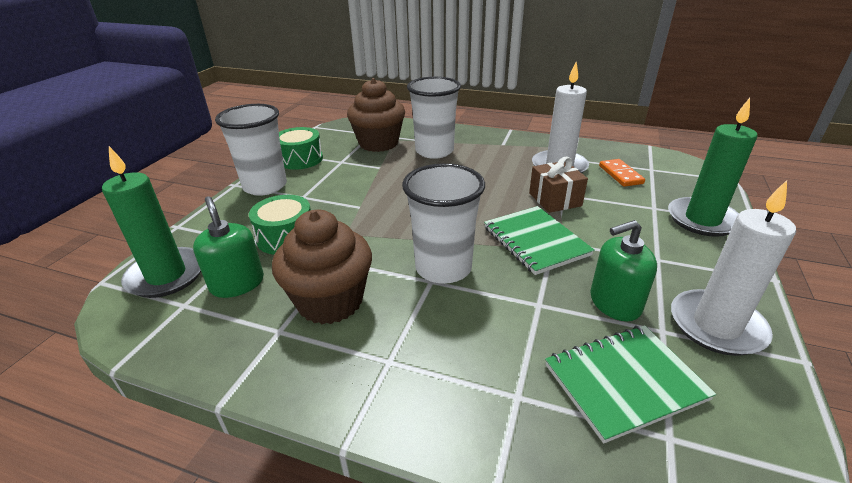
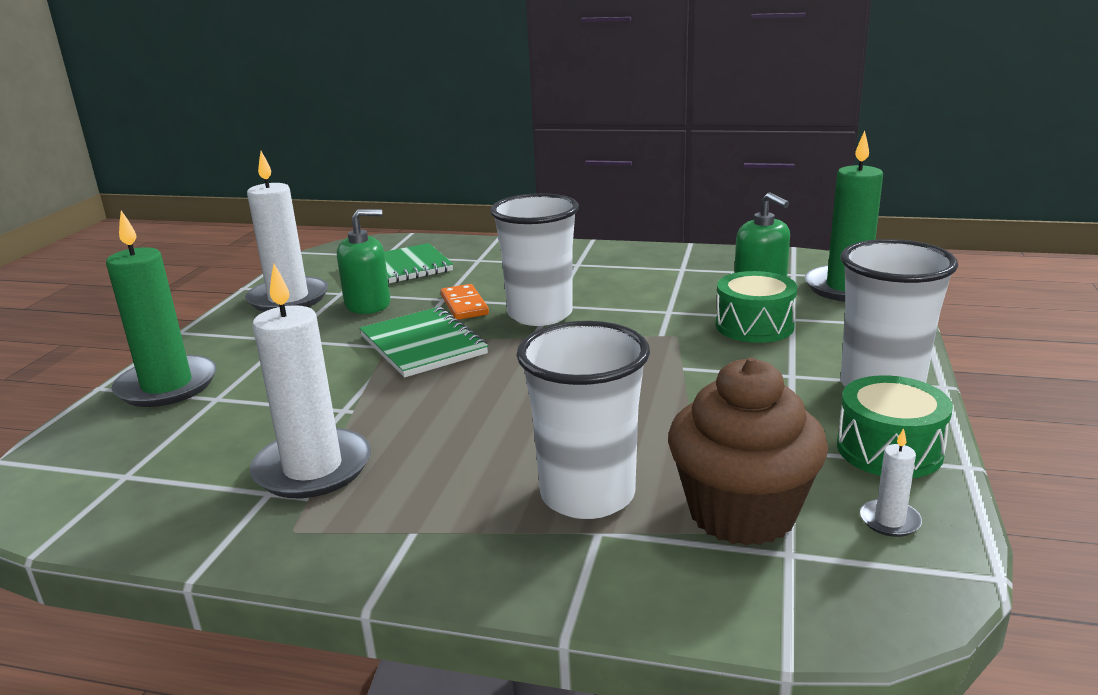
camera: 175 degrees right, 10 degrees down
brown cupcake [272,210,372,324] -> none
brown gift [529,157,588,213] -> none
orange domino [599,159,645,187] -> orange domino moved to [441,284,489,320]
none -> white candle [860,428,922,537]

